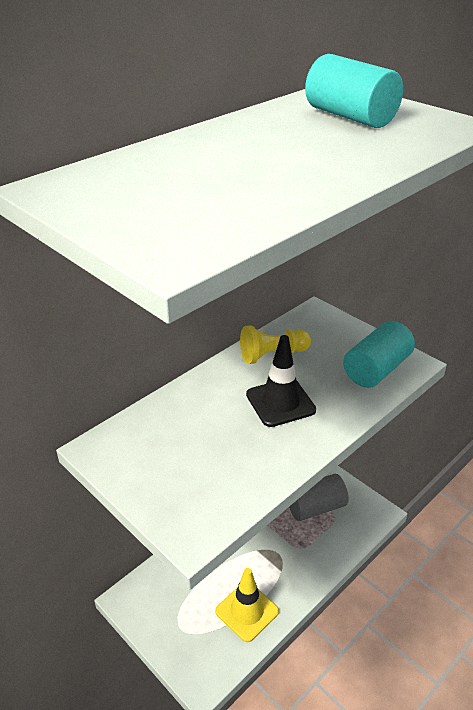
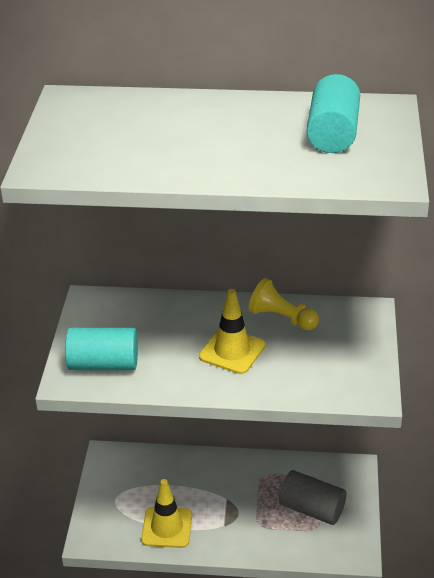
camera: 50 degrees right, 0 degrees up
black traffic cone [246,335,316,427] -> yellow traffic cone [199,289,265,374]
turquoise cylinder [343,321,415,388] -> turquoise cylinder moved to [65,327,138,370]

